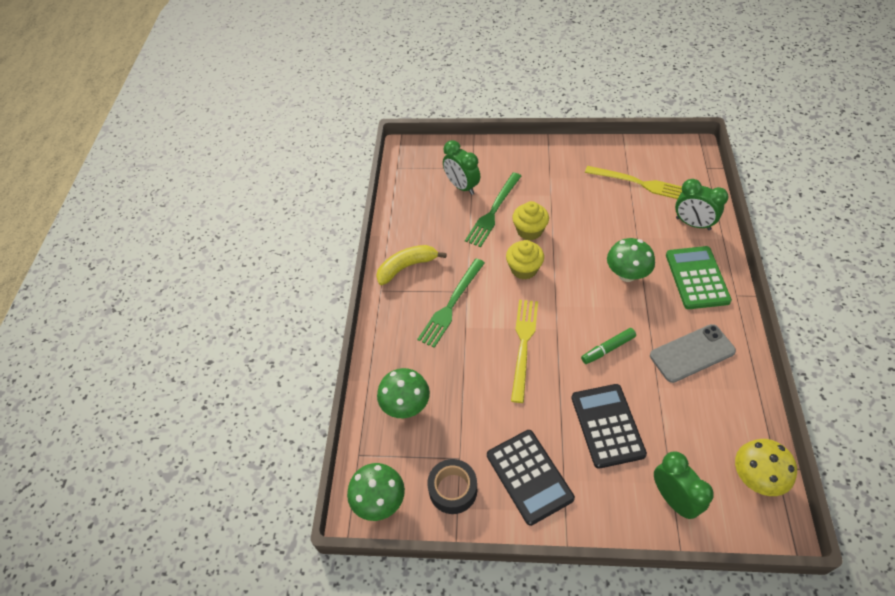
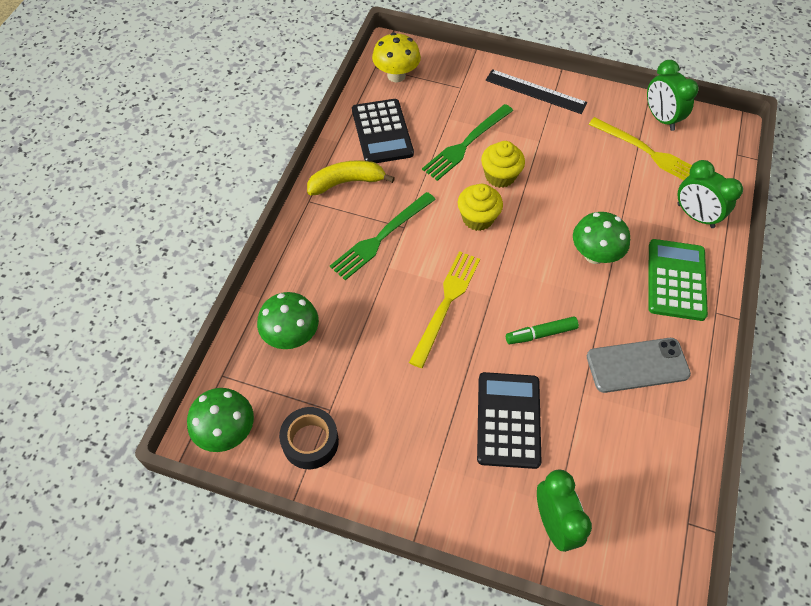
camera: 10 degrees right, 5 degrees up
green clock [443,140,480,195] -> green clock moved to [647,60,699,131]
black calculator [487,430,575,526] -> black calculator moved to [352,99,414,163]
yellow mushroom [735,439,797,496] -> yellow mushroom moved to [372,33,421,82]
none -> black ruler [486,69,588,114]

